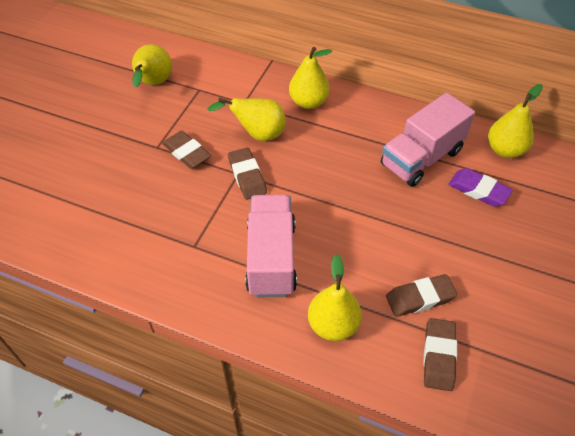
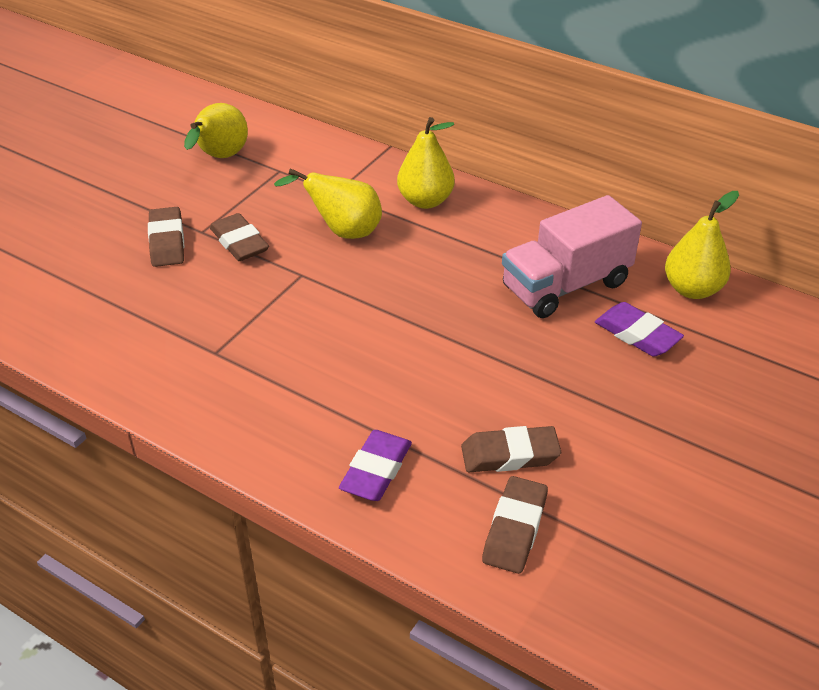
camera: 10 degrees right, 10 degrees down
brown eraser [228,148,267,200] -> brown eraser moved to [148,207,184,267]
pink truck [245,195,297,297] -> none
yellow pear [308,254,362,341] -> purple eraser [339,430,412,501]

